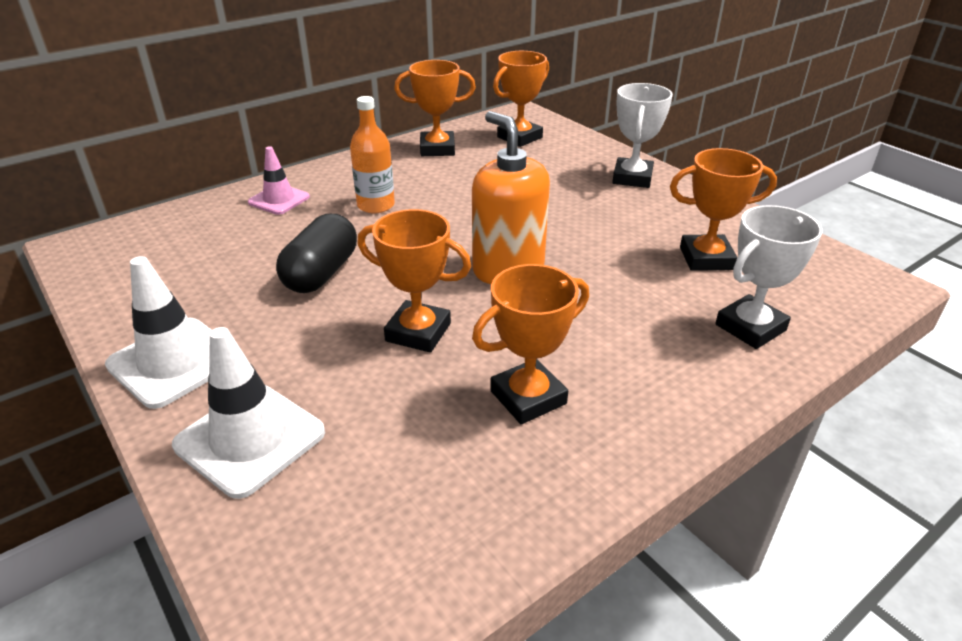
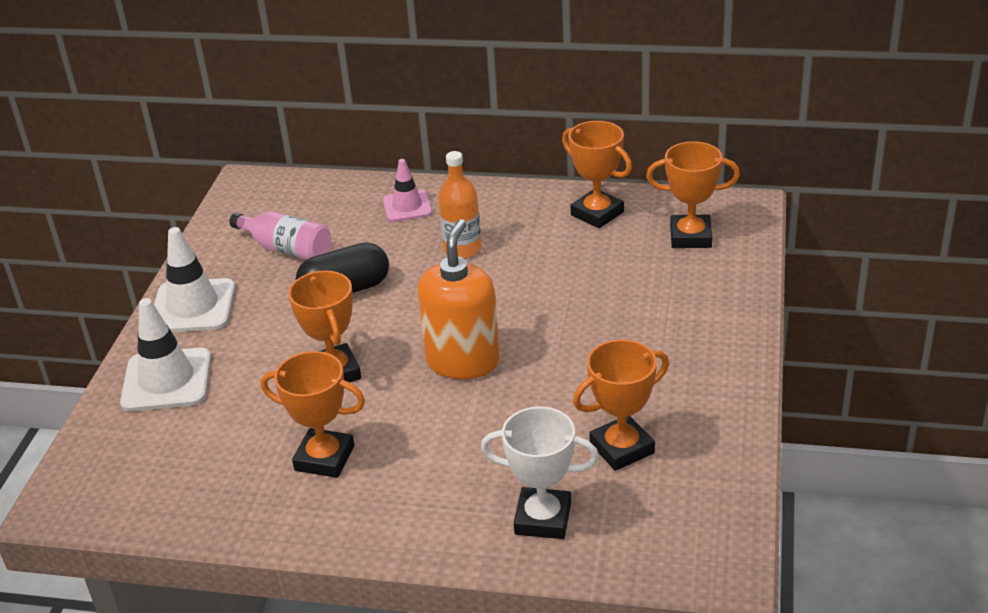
camera: 50 degrees right, 0 degrees up
white trophy [612,83,673,188] -> none
orange trophy [670,148,777,271] -> orange trophy turned 75 degrees counterclockwise [573,340,669,471]
none -> pink bottle [229,211,331,260]

